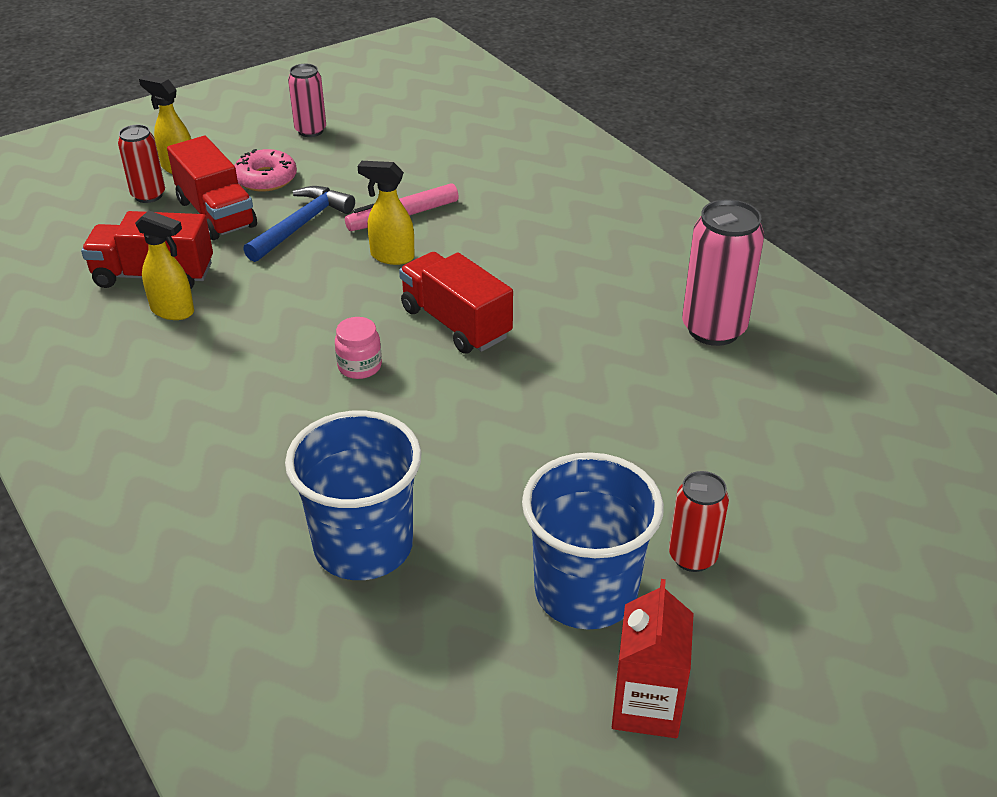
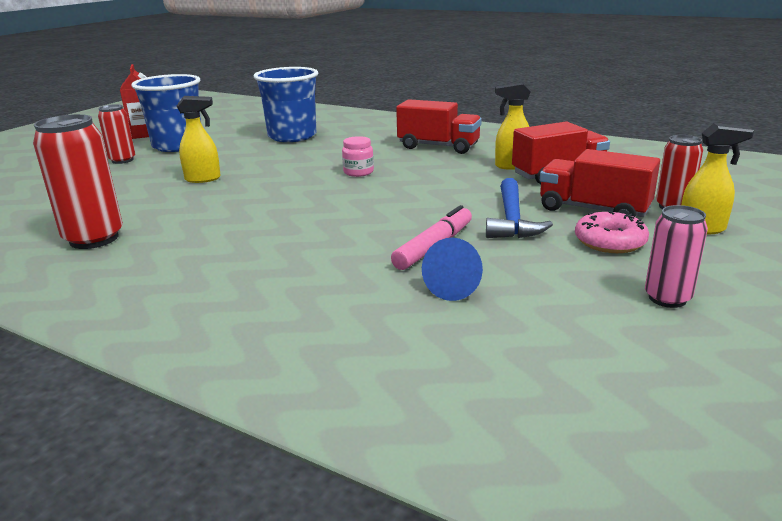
camera: 155 degrees right, 15 degrees down
yellow spray bottle [358,161,415,265] -> yellow spray bottle moved to [177,96,221,183]
red truck [399,252,513,354] -> red truck moved to [396,99,482,154]
pink can [682,199,764,346] -> red can [33,114,123,249]
none -> blue cone [422,238,483,301]

